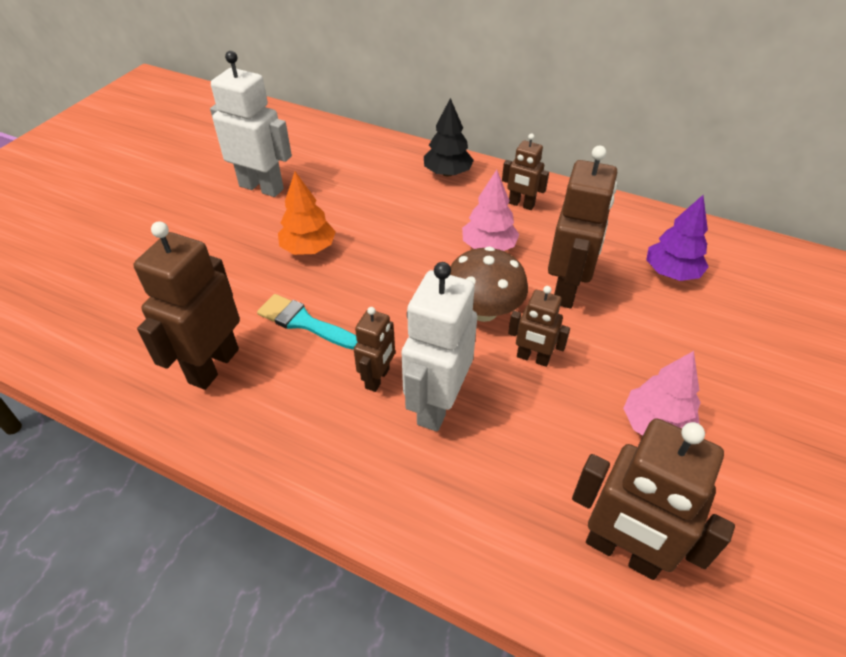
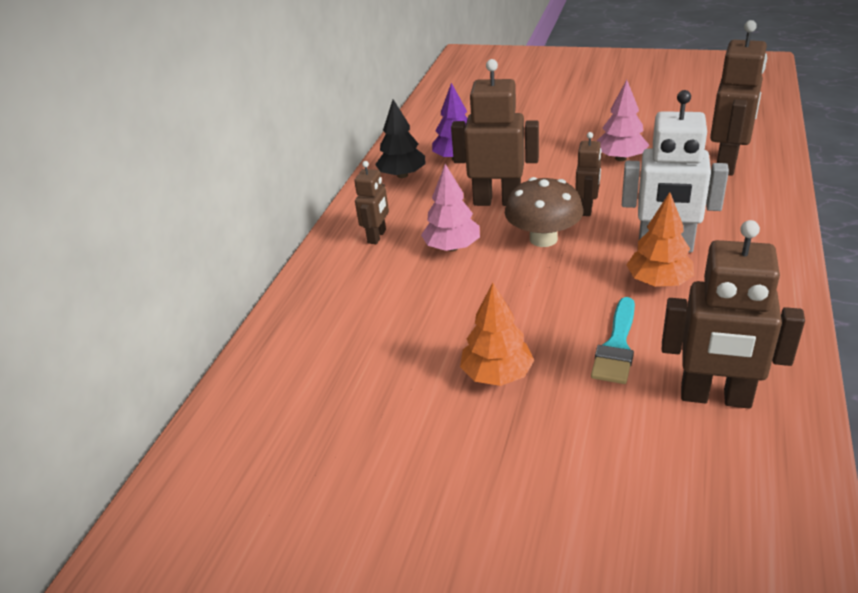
camera: 95 degrees left, 10 degrees down
white robot [210,51,292,197] -> none
brown robot [354,307,395,392] -> orange tree [626,192,694,287]
black tree [424,98,474,177] -> black tree moved to [375,99,425,178]

